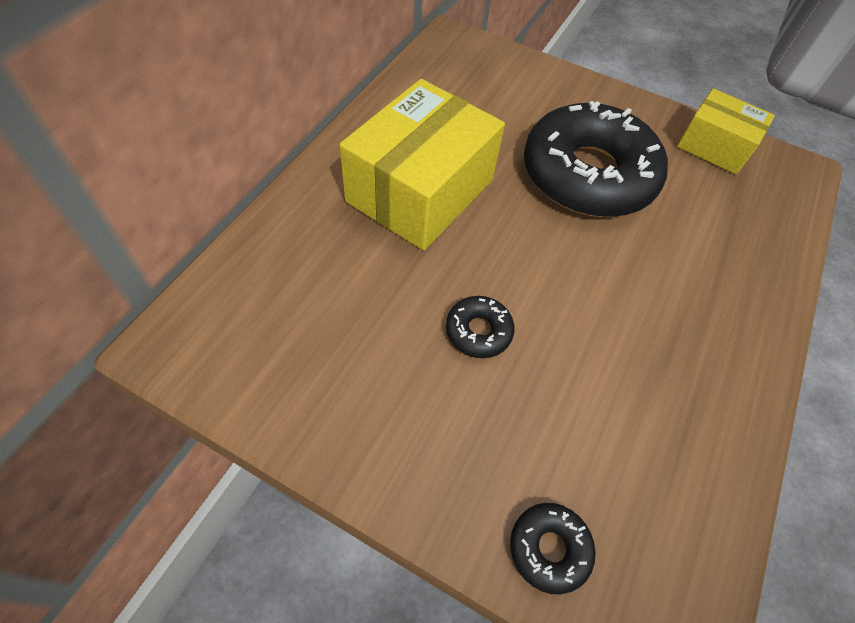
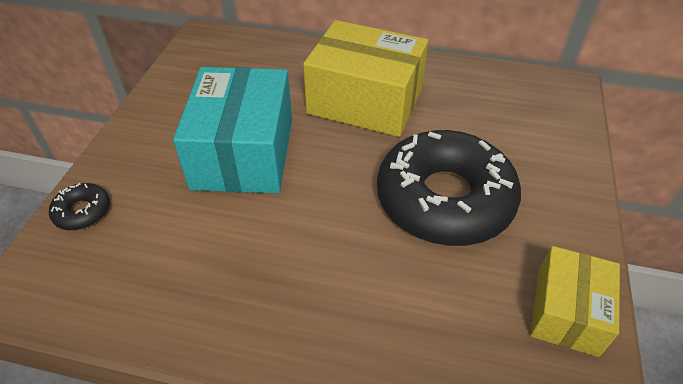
camera: 80 degrees right, 10 degrees down
black donut [446,296,514,358] -> turquoise box [173,67,292,193]

